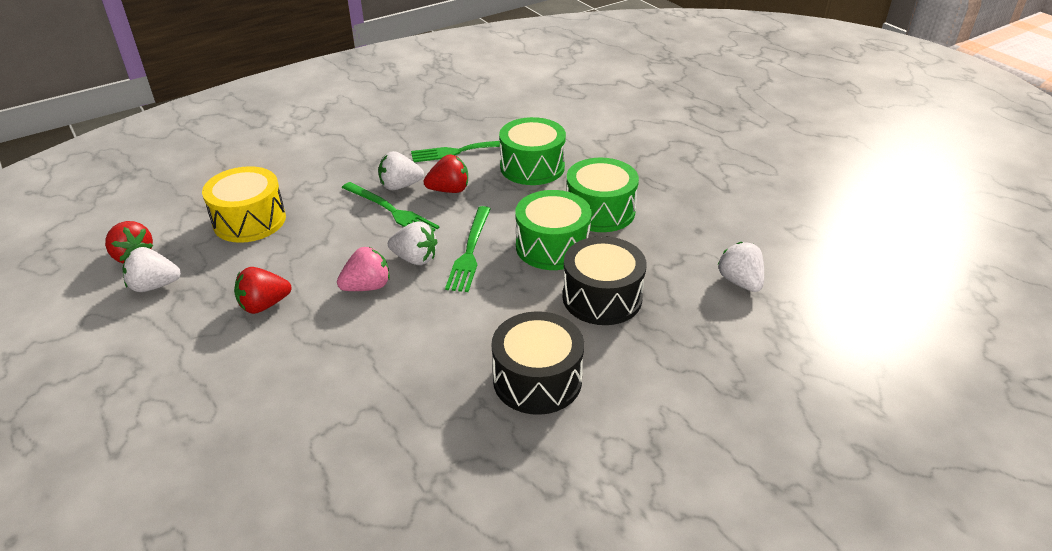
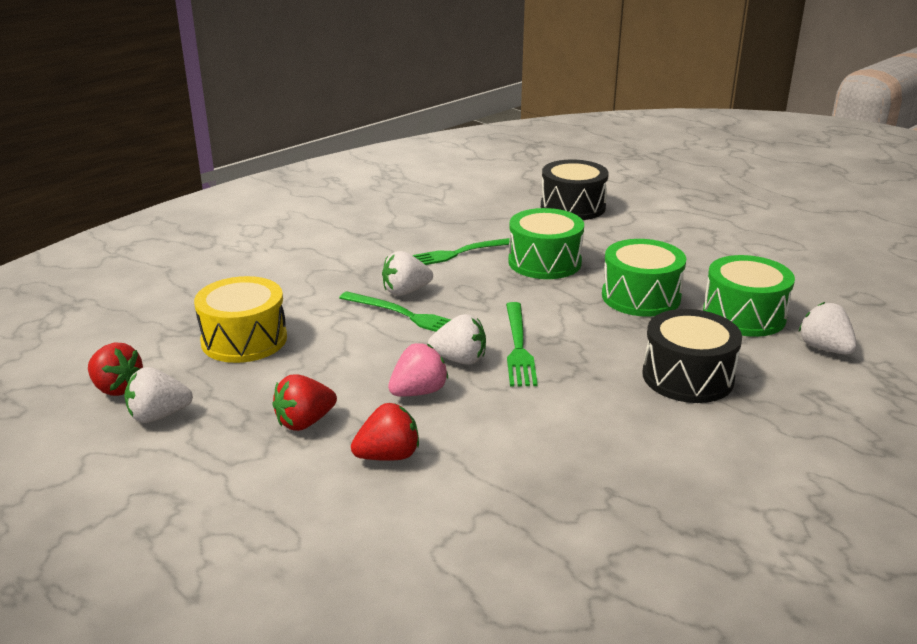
camera: 10 degrees left, 10 degrees down
red strawberry [423,155,468,193] -> red strawberry moved to [351,403,419,461]
black drum [491,311,584,415] -> black drum moved to [541,159,609,220]
green drum [515,190,592,270] -> green drum moved to [703,255,795,337]

